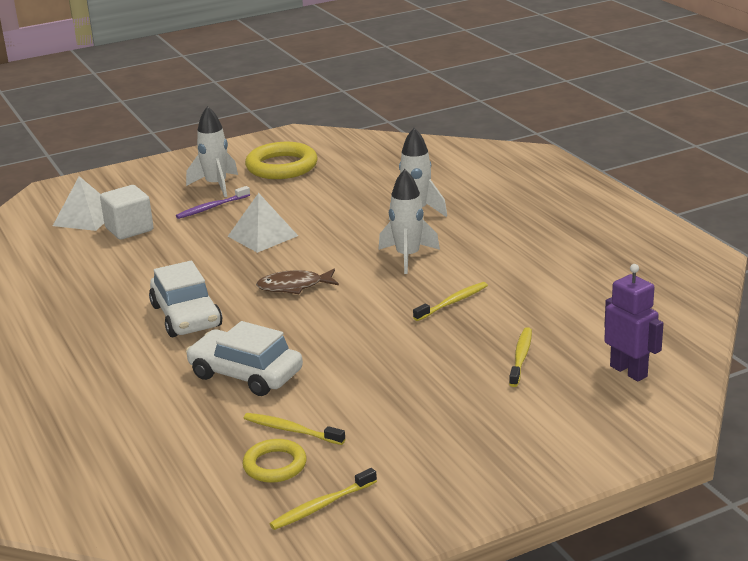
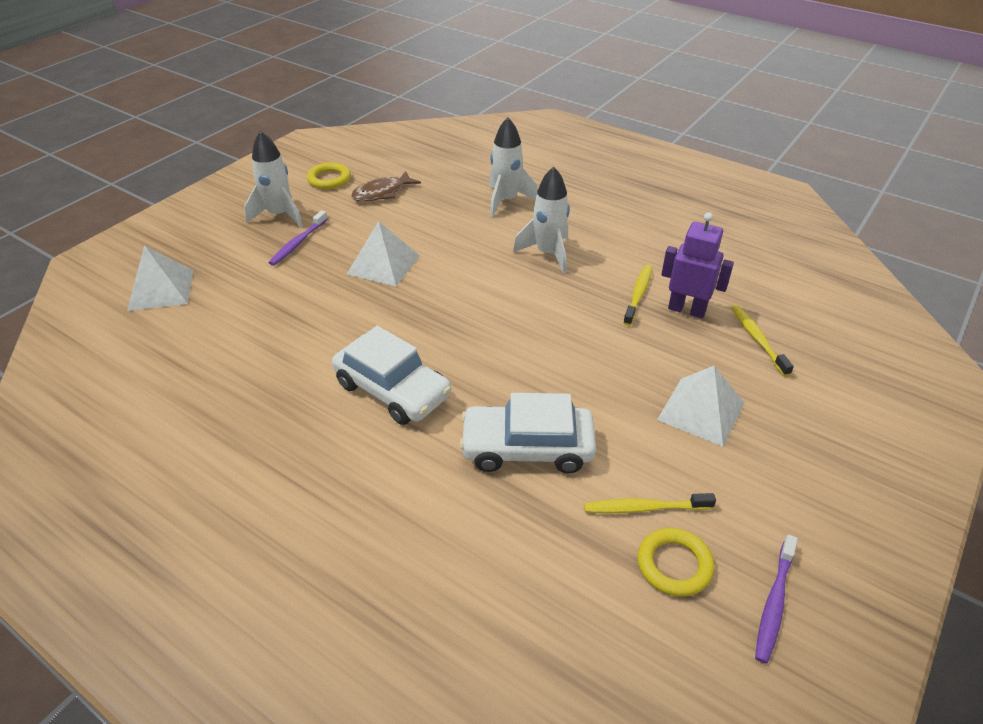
camera: 30 degrees left, 15 degrees up
white cube [100,185,154,240] -> none
yellow ring [245,142,318,179] -> yellow ring [307,162,351,189], size x0.59
brown fish [256,269,339,294] -> brown fish moved to [351,171,421,202]
yellow toothbrush [270,468,377,530] -> purple toothbrush [755,534,798,664]
purple robot [604,264,664,381] -> purple robot moved to [661,212,734,318]
none -> white pyramid [657,366,744,447]

